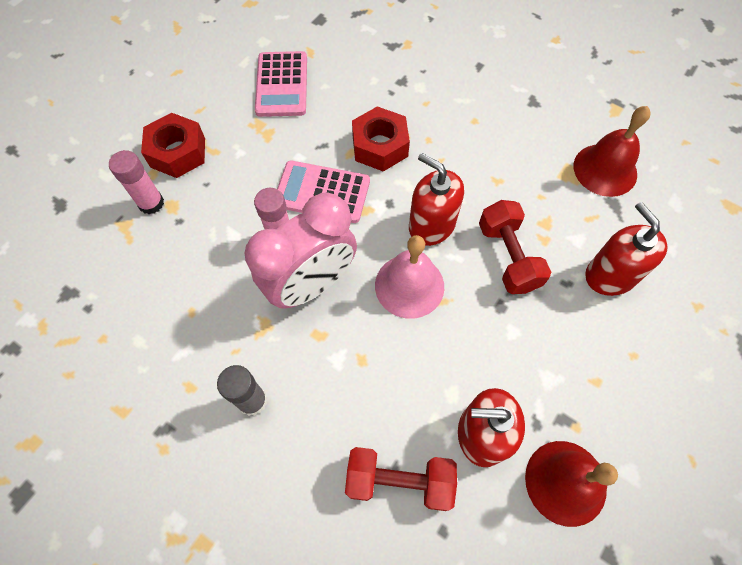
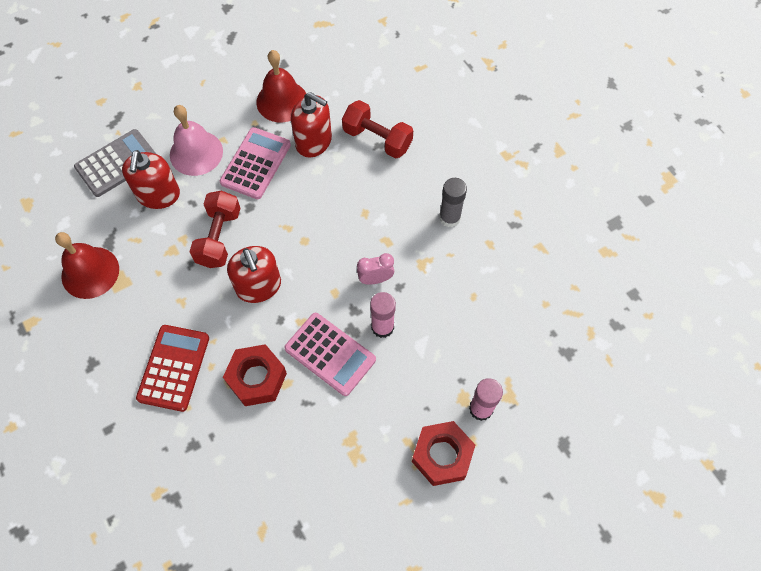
camera: 155 degrees left, 0 degrees up
pink clock [245,193,357,309] -> pink clock [357,253,394,285], size x0.44
pink calculator [255,51,307,117] -> pink calculator moved to [220,127,291,199]
pink bell [375,235,444,319] -> pink bell moved to [170,105,223,176]
none -> grey calculator [74,129,156,197]
none -> red calculator [136,325,209,412]

